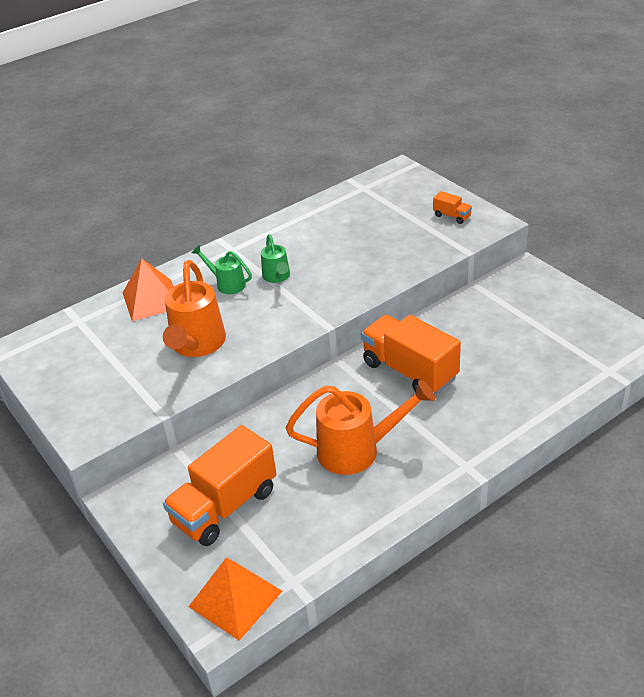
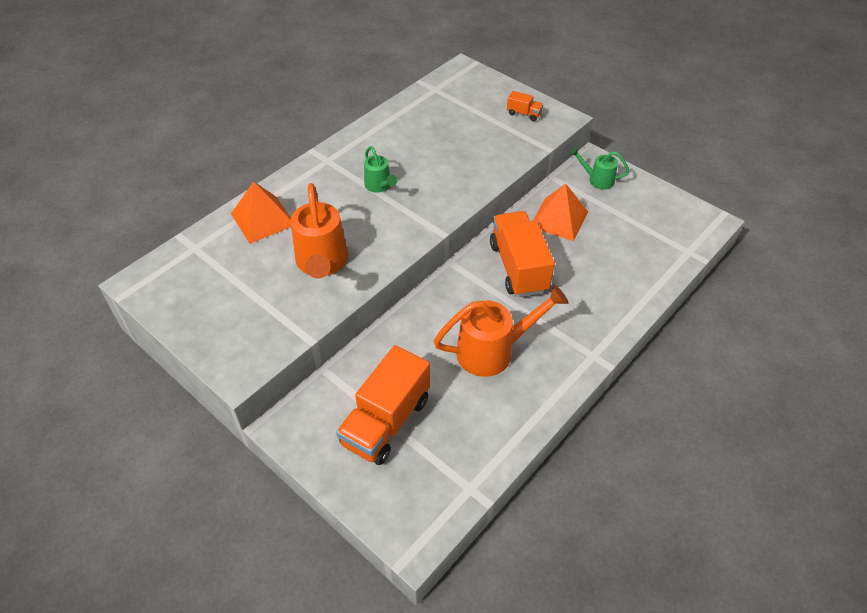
camera: 15 degrees left, 10 degrees up
orange pyramid [189,558,282,641] -> orange pyramid moved to [533,184,588,241]
green watering can [192,245,252,294] -> green watering can moved to [570,147,630,190]
orange truck [361,314,461,394] -> orange truck turned 45 degrees clockwise [490,211,555,297]

